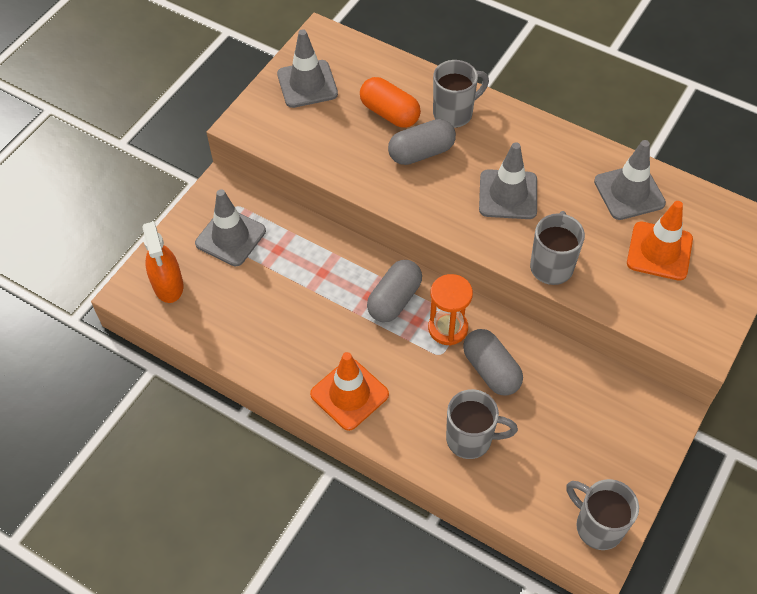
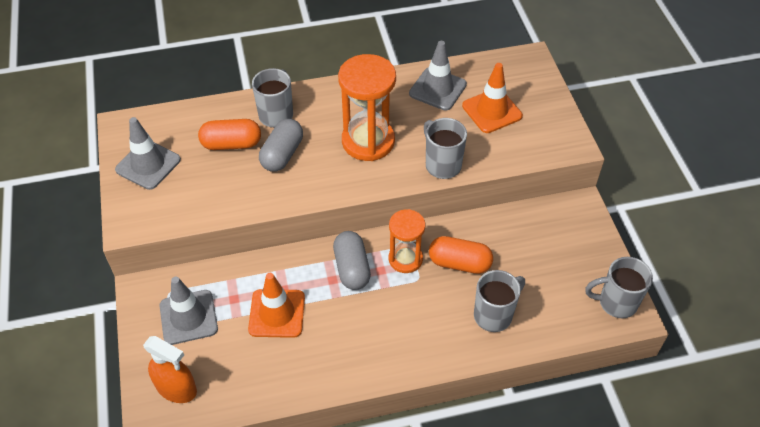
camera: 45 degrees left, 5 degrees down
orange traffic cone [310,352,389,431] -> orange traffic cone moved to [248,273,305,338]
grey capsule [463,329,523,396] -> orange capsule [429,236,493,274]
grey traffic cone [479,142,537,219] -> orange hourglass [338,54,396,161]

